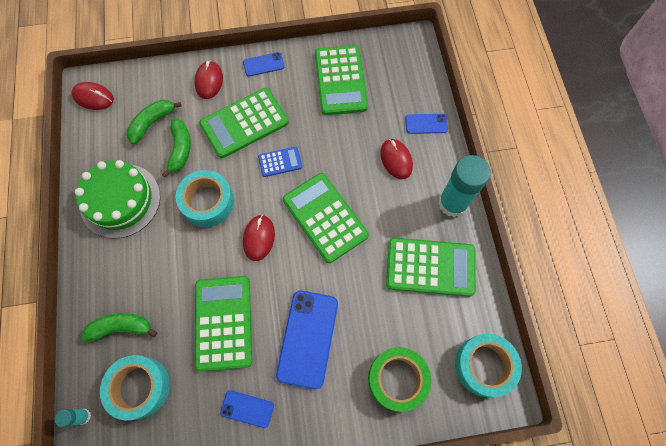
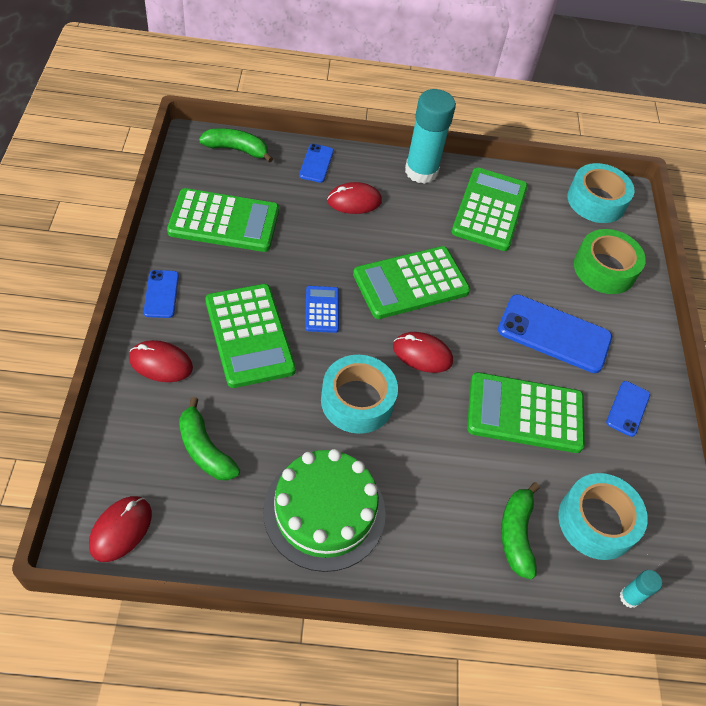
camera: 85 degrees left, 15 degrees down
green banana [162,119,191,178] -> green banana moved to [199,128,273,163]

